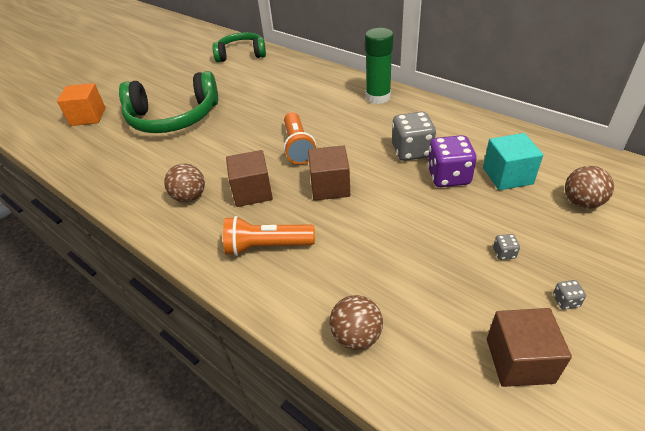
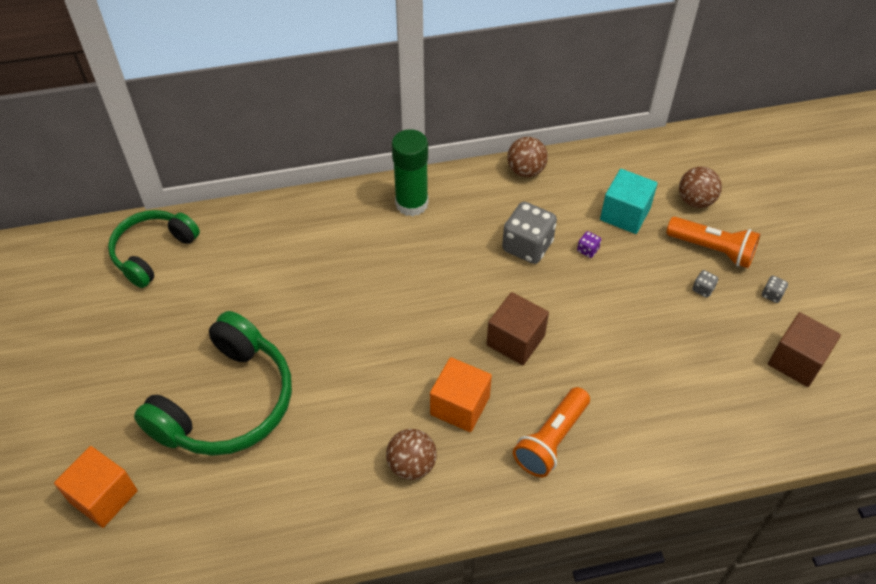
camera: 55 degrees left, 10 degrees up
brown cube [226,150,273,207] -> orange cube [430,357,492,432]
orange flashlight [284,112,316,164] -> orange flashlight moved to [666,217,760,268]
brown ball [329,295,383,350] -> brown ball moved to [507,137,548,177]
purple dice [427,135,477,187] -> purple dice [577,231,601,258], size x0.43

